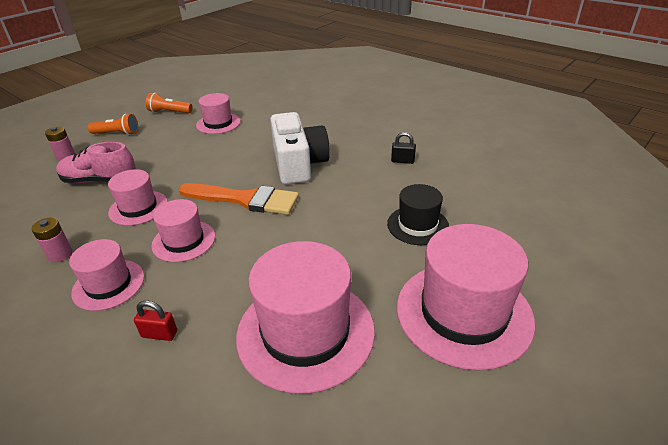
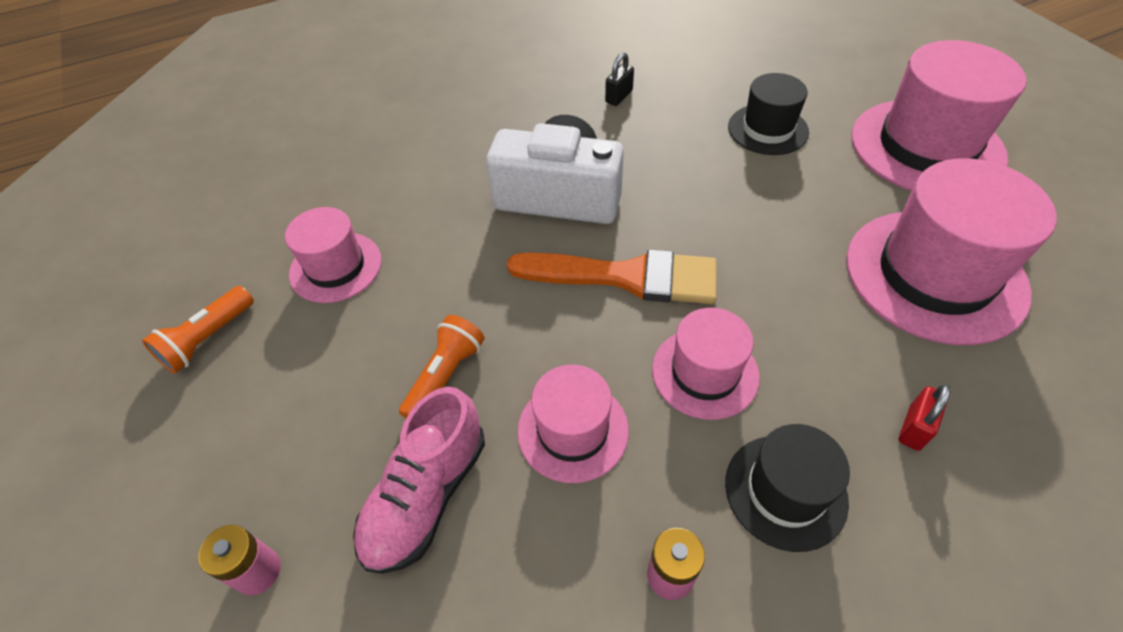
camera: 65 degrees left, 15 degrees up
pink hat [69,239,144,311] -> black hat [725,424,850,552]
orange flashlight [88,114,138,135] -> orange flashlight moved to [399,315,485,418]
orange brush [179,183,299,215] -> orange brush turned 60 degrees clockwise [507,249,717,304]

